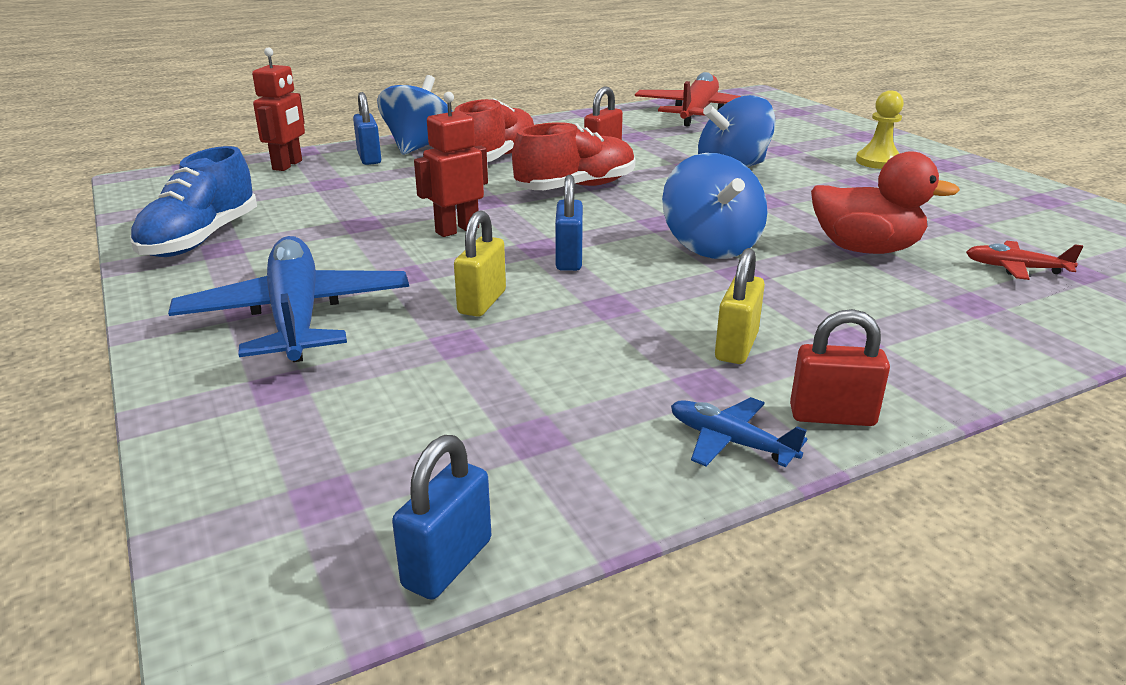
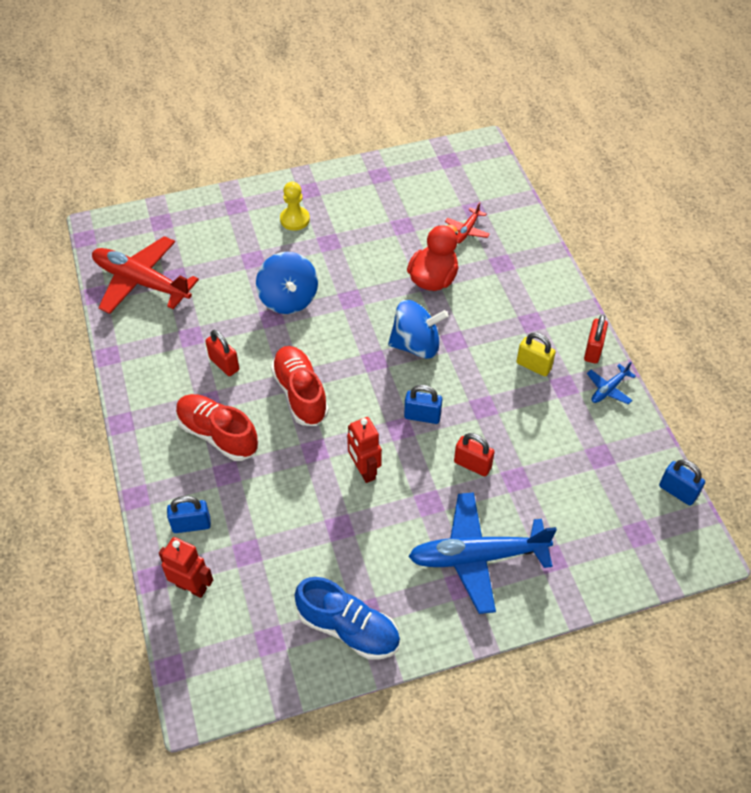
camera: 80 degrees left, 25 degrees up
blue spinning top [377,75,453,155] -> none
yellow padlock [454,211,506,317] -> red padlock [454,433,495,476]

